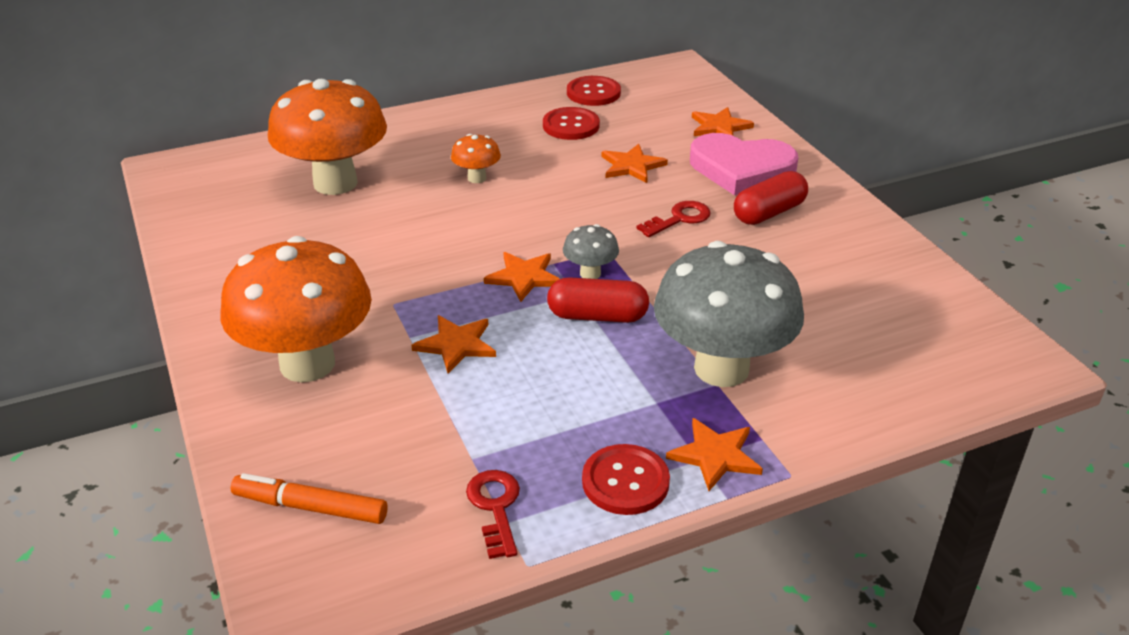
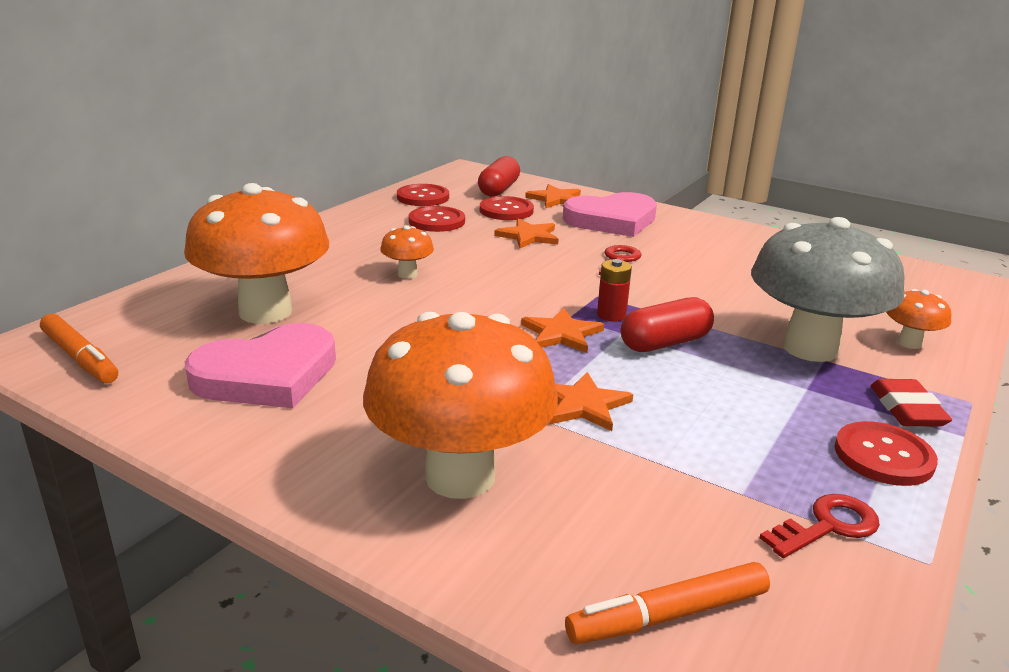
camera: 35 degrees left, 10 degrees down
red key [466,470,520,559] -> red key turned 105 degrees clockwise [760,494,880,558]
grey mushroom [563,224,619,279] -> red battery [597,259,632,322]
orange star [666,418,763,491] -> red eraser [871,379,952,427]
red capsule [734,171,808,225] -> red capsule moved to [478,156,520,197]
none -> orange marker [40,314,118,383]
none -> pink heart [185,323,336,408]
none -> red button [480,196,534,220]
none -> orange mushroom [886,289,951,349]

